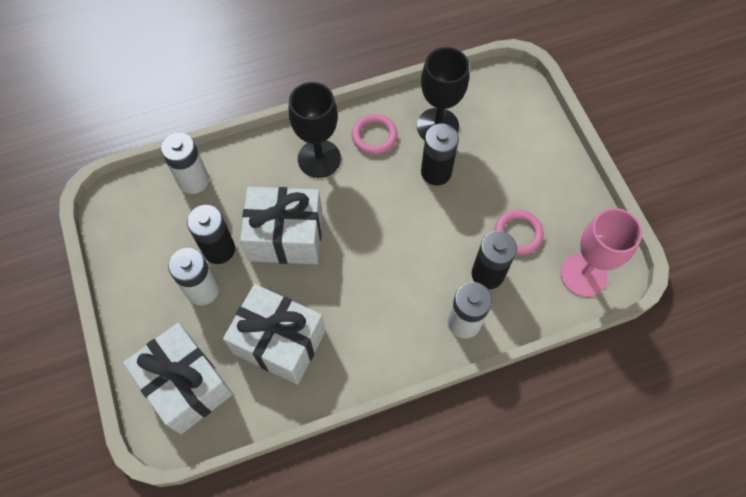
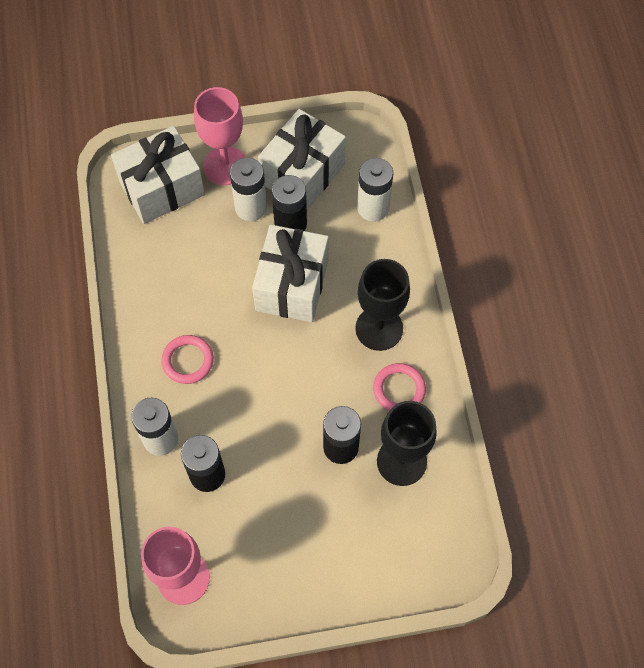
camera: 100 degrees right, 0 degrees up
white gift [223,284,326,385] -> white gift moved to [258,109,346,210]
pink ring [495,210,544,255] -> pink ring moved to [161,335,214,384]
none -> pink goblet [194,87,246,185]

